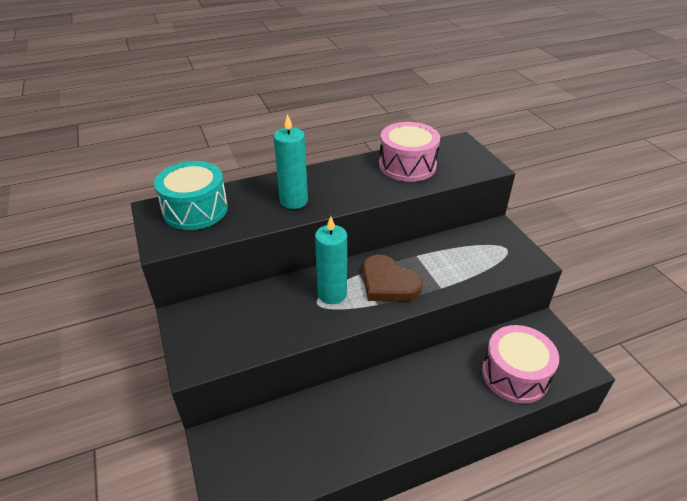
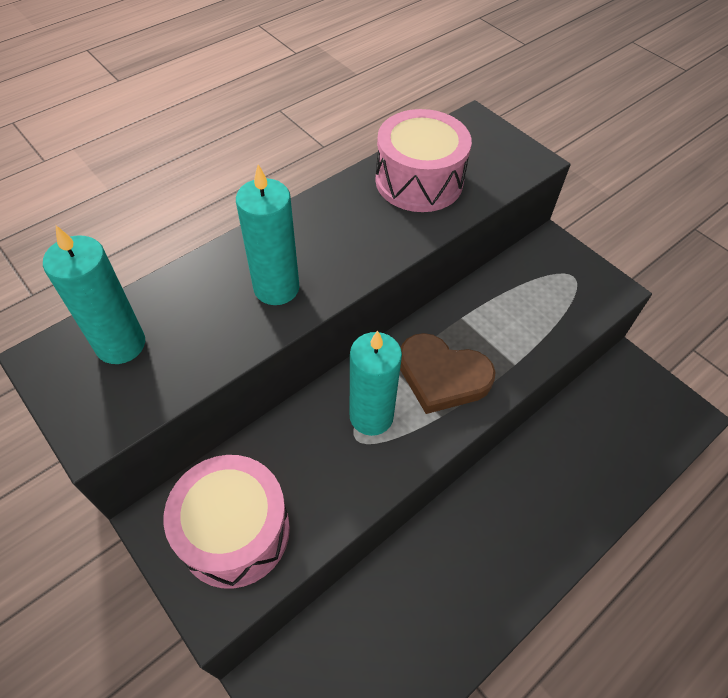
camera: 20 degrees left, 15 degrees up
turquoise drum [154,161,228,230] -> turquoise candle [43,225,145,364]
pink drum [482,325,559,404] -> pink drum moved to [164,455,290,589]

